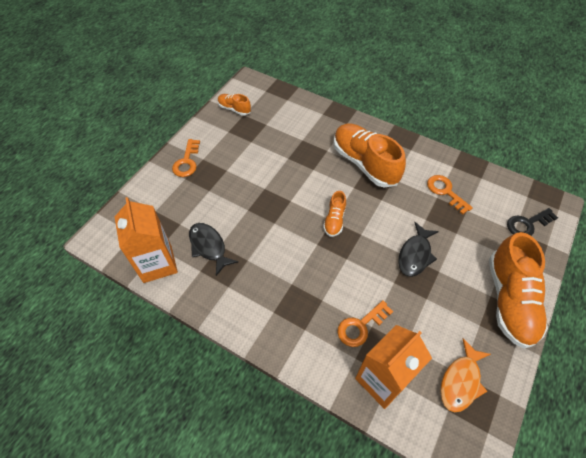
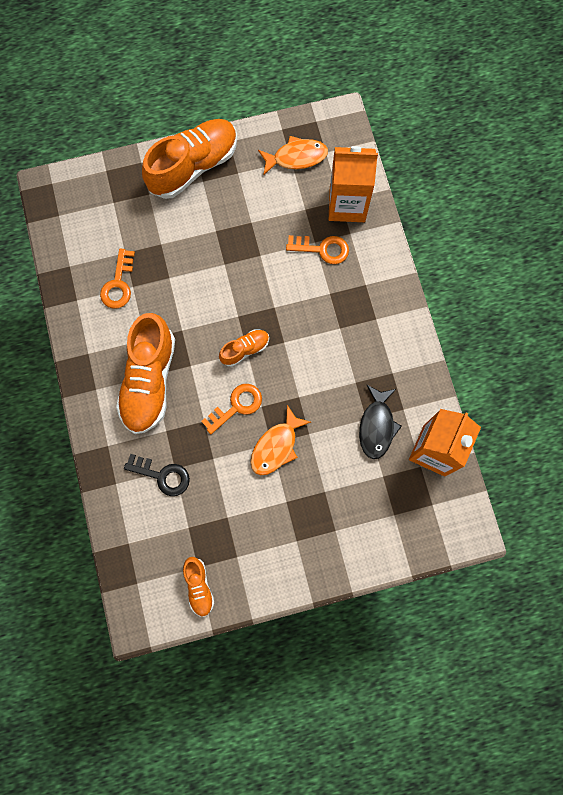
camera: 135 degrees left, 20 degrees up
orange key [172,139,200,177] -> orange key moved to [201,384,262,434]
black fish [398,222,439,277] -> none
black key [507,208,558,236] -> black key moved to [124,454,190,496]
none -> orange fish [251,405,311,475]

